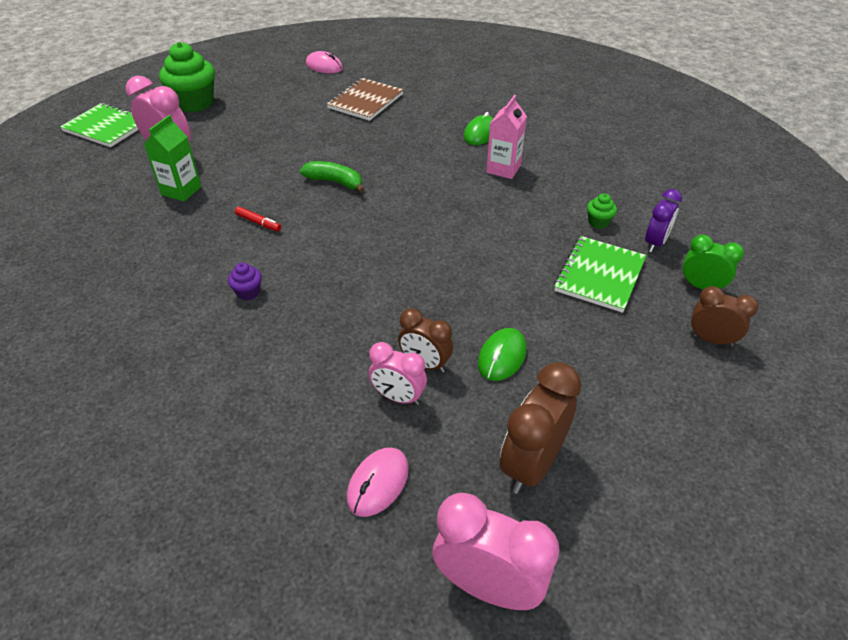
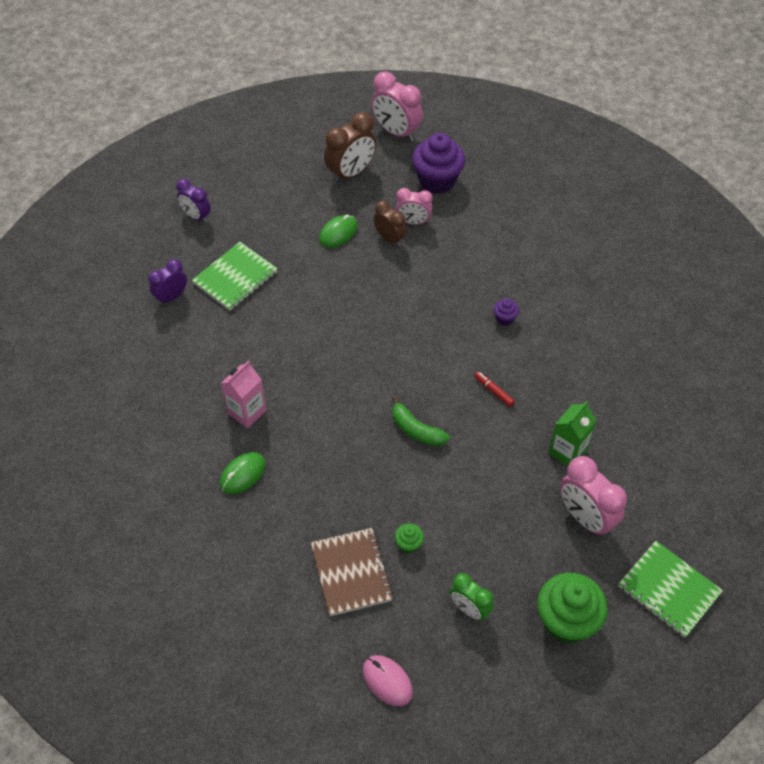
camera: 165 degrees left, 10 degrees up
brown notebook [327,78,404,121] -> brown notebook turned 60 degrees counterclockwise [311,528,393,616]
pink mouse [347,448,409,517] -> purple cupcake [412,133,465,194]
pink clock [369,342,427,405] -> pink clock turned 150 degrees clockwise [396,188,432,225]
green cupcake [587,193,617,229] -> green cupcake moved to [395,523,424,553]
green clock [682,235,744,290] -> green clock moved to [450,573,494,621]
brown clock [690,286,758,346] -> purple clock [176,179,211,223]

